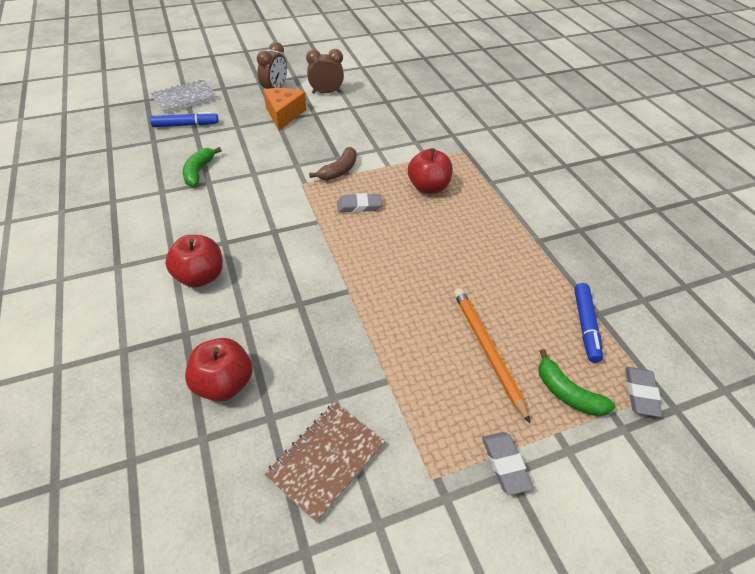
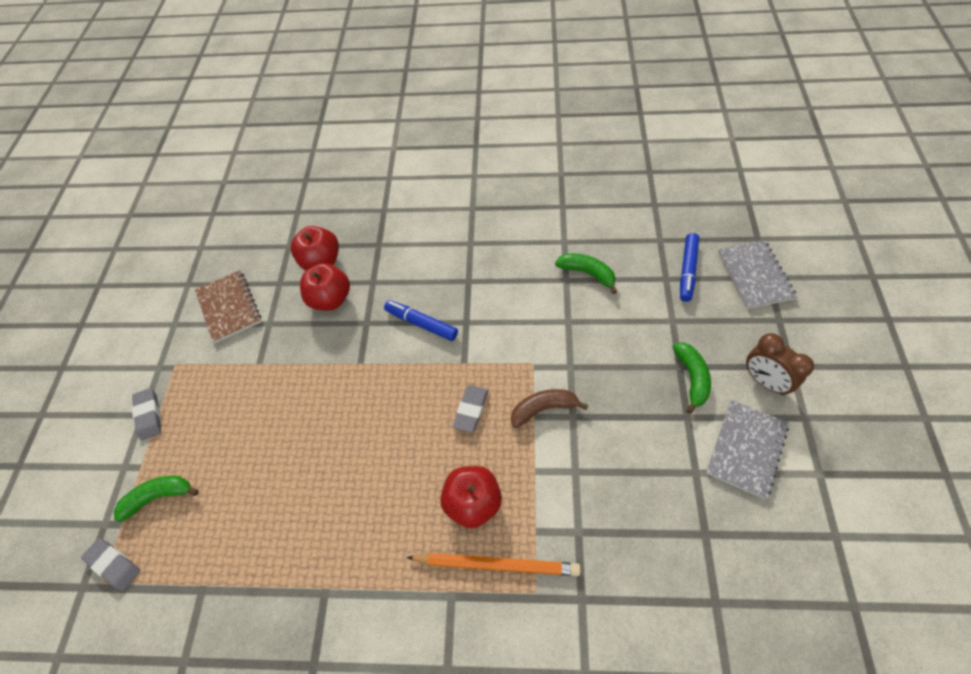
camera: 120 degrees right, 10 degrees up
red apple [165,235,223,287] -> red apple moved to [300,263,350,311]
orange cheese [263,88,306,130] -> green banana [673,342,711,414]
brown clock [306,49,344,94] -> grey notebook [706,400,789,499]
brown banana [309,147,356,181] -> brown banana turned 105 degrees clockwise [511,389,588,428]
orange pencil [454,288,530,423] -> orange pencil moved to [406,553,581,576]
grey eraser [482,432,533,495] -> grey eraser turned 60 degrees clockwise [132,388,161,440]
blue marker [574,283,603,363] -> blue marker moved to [384,300,458,341]

